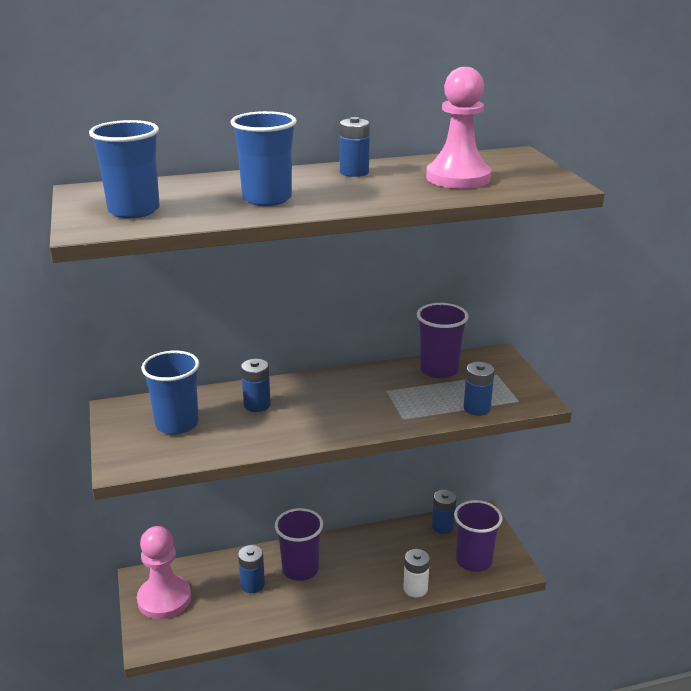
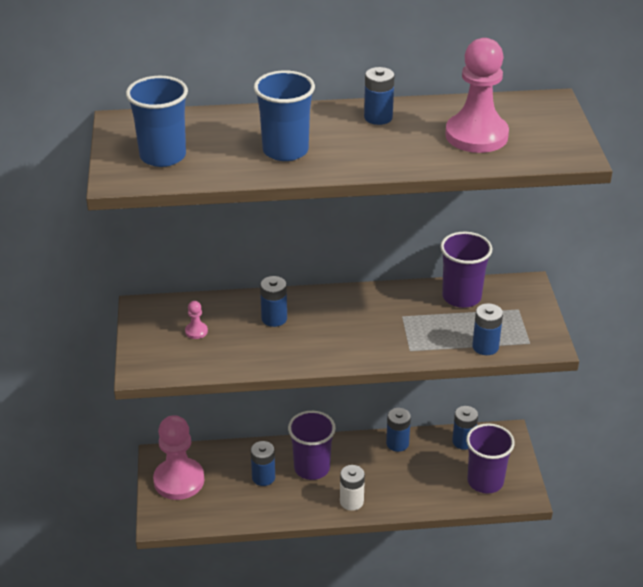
camera: 10 degrees right, 10 degrees up
blue cup [141,351,200,435] -> pink pawn [185,301,208,339]
white battery [403,549,430,597] -> white battery moved to [340,465,365,511]
none -> blue battery [386,408,411,452]

